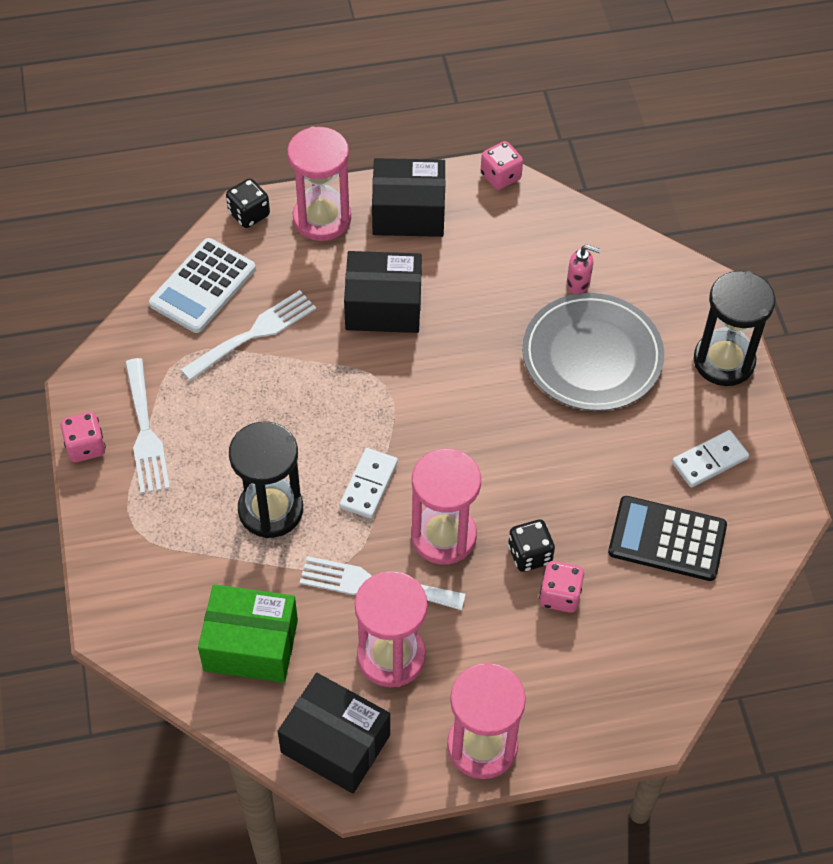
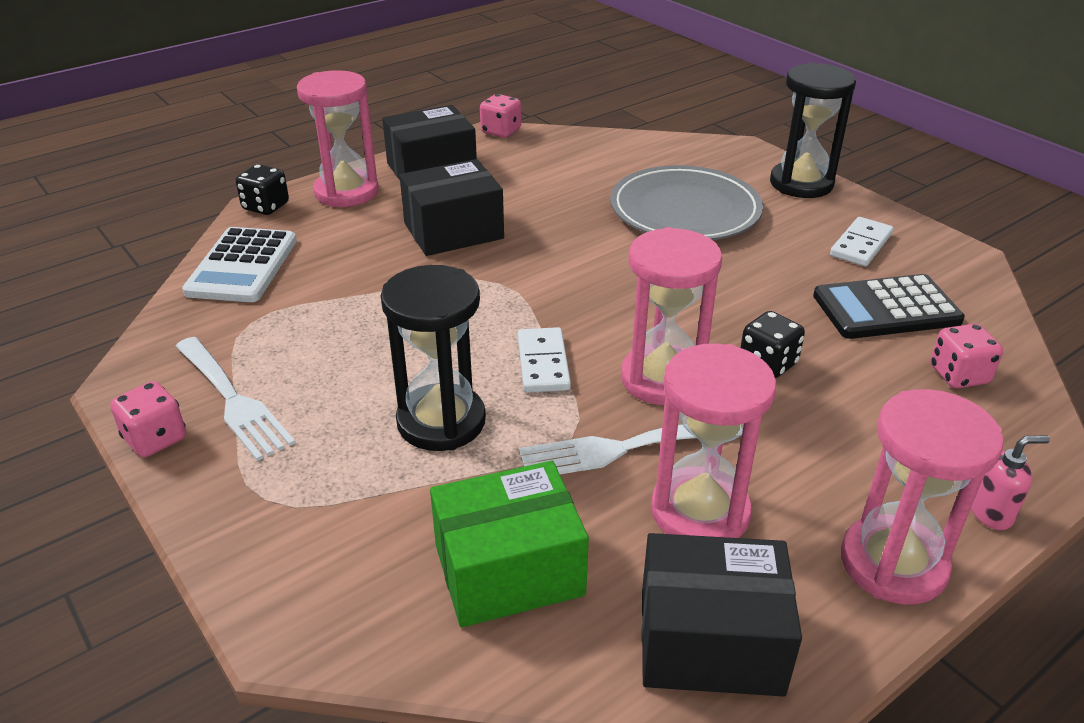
camera: 25 degrees left, 20 degrees down
white fork [180,290,316,381] -> none
pink dice [539,561,584,613] -> pink dice moved to [930,324,1003,388]
pink soap dispenser [567,244,601,294] -> pink soap dispenser moved to [971,436,1050,530]

